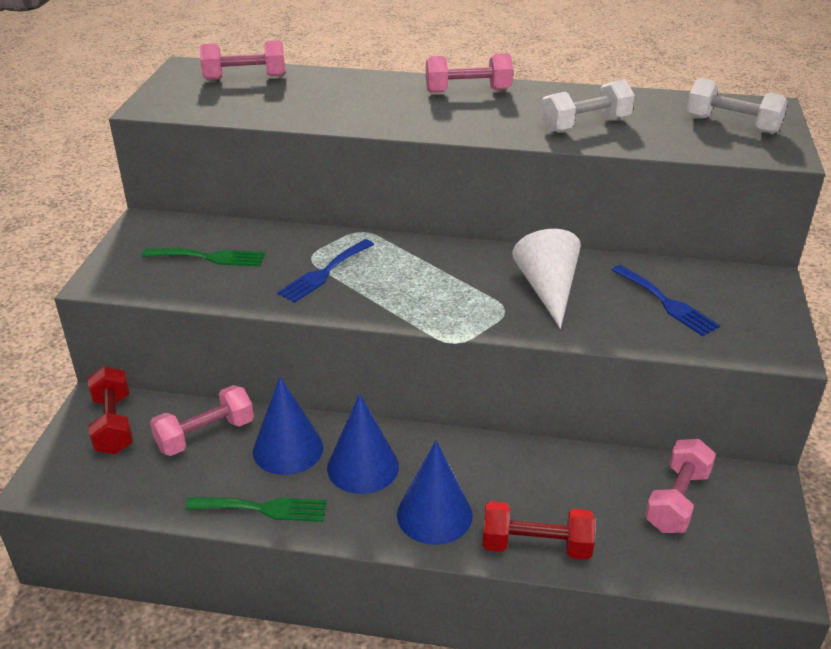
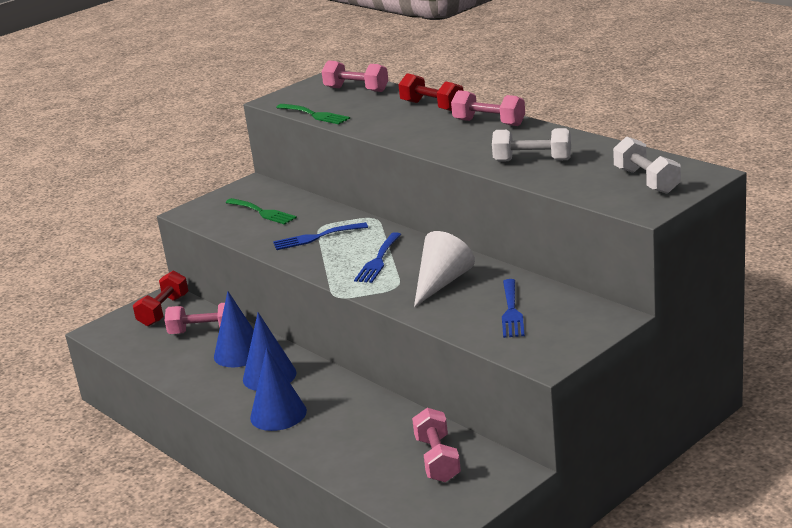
camera: 40 degrees right, 10 degrees down
green fork [185,497,327,522] -> green fork moved to [276,104,350,124]
red dumbbell [483,501,595,560] -> red dumbbell moved to [398,73,463,111]
pink dumbbell [645,439,716,533] -> pink dumbbell turned 75 degrees counterclockwise [412,408,461,482]
none -> blue fork [354,232,401,283]

